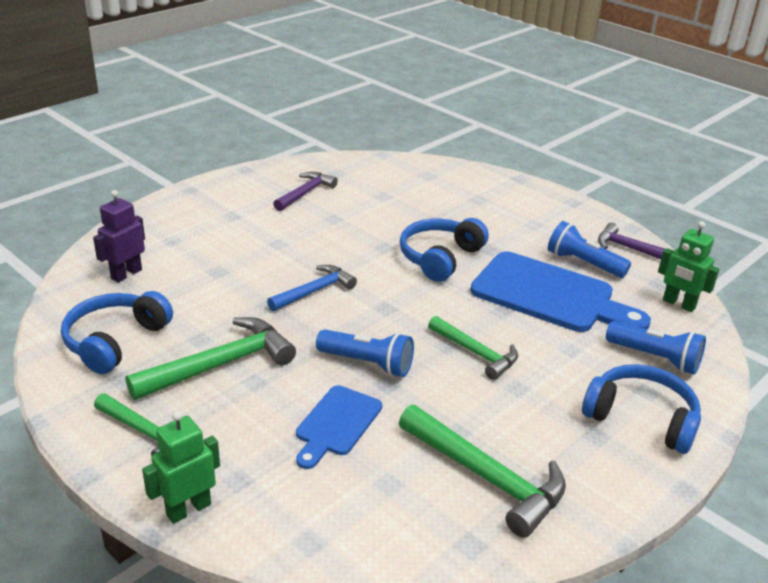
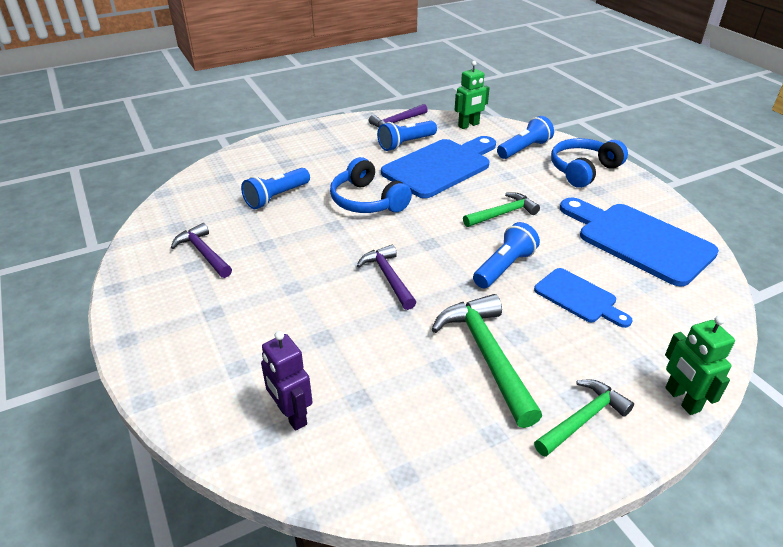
camera: 70 degrees left, 5 degrees up
blue headphones [61,291,173,374] -> none
blue hammer [267,265,357,311] -> purple hammer [357,245,416,310]
green hammer [399,405,566,538] -> blue cutting board [560,197,719,287]
none -> blue flashlight [241,168,310,209]

